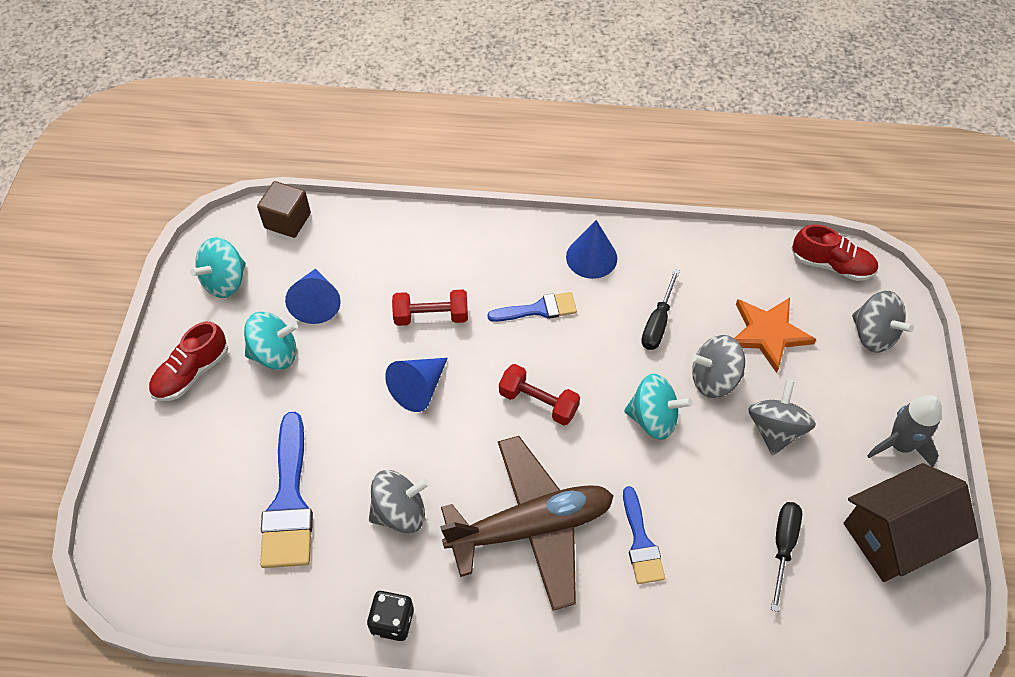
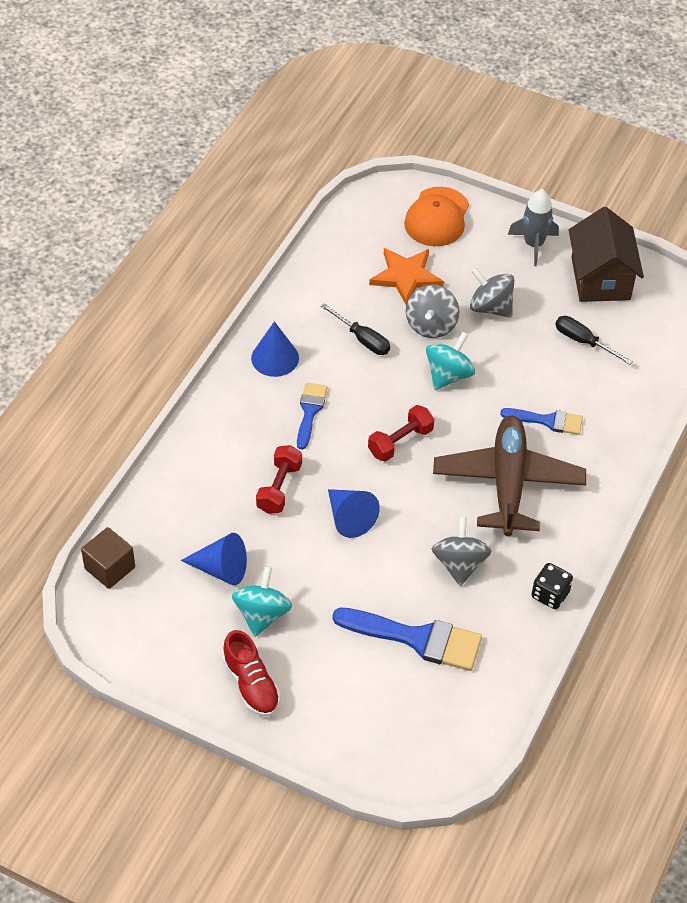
camera: 70 degrees left, 5 degrees down
turquoise spinning top [190,238,246,298] -> none
red shoe [791,224,878,281] -> none
grey spinning top [852,291,914,353] -> orange cap [404,187,469,246]

